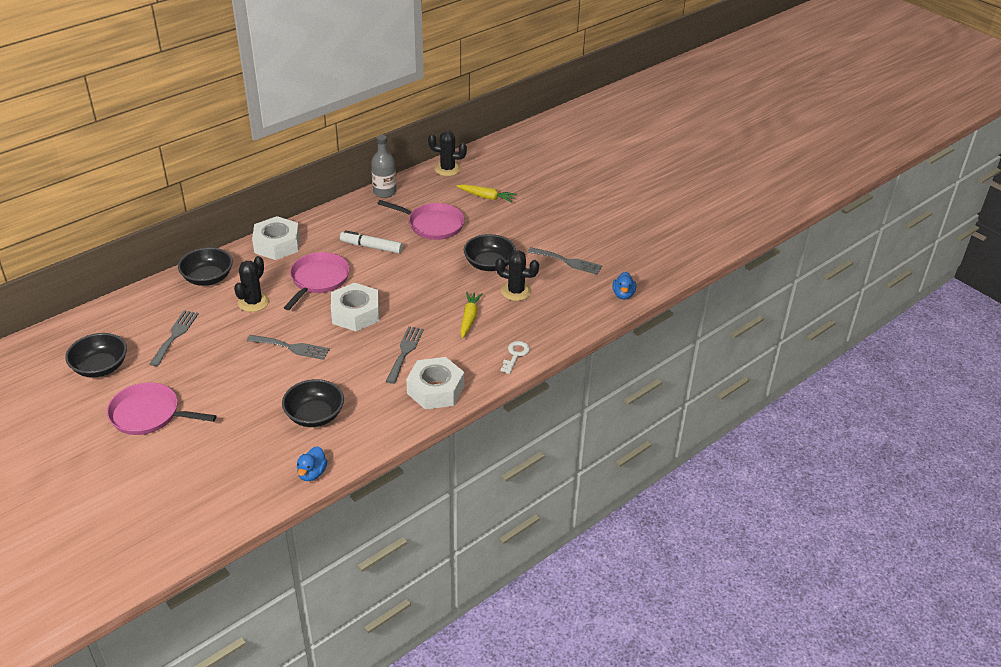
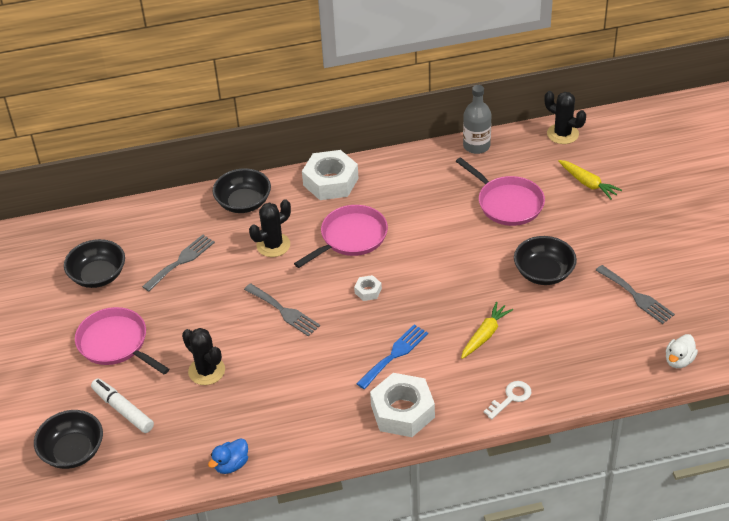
camera: 30 degrees right, 5 degrees up
black bowl [282,379,344,427] -> black bowl moved to [34,410,103,469]
white nut [331,283,379,331] -> white nut [354,275,382,301], size x0.45
white marker [340,230,403,253] -> white marker moved to [91,378,154,433]
grey fork [386,326,424,384] -> blue fork [356,324,428,389]
black cactus [495,250,539,301] -> black cactus moved to [182,328,225,385]
blue duck [613,272,636,300] -> white duck [666,334,698,368]

